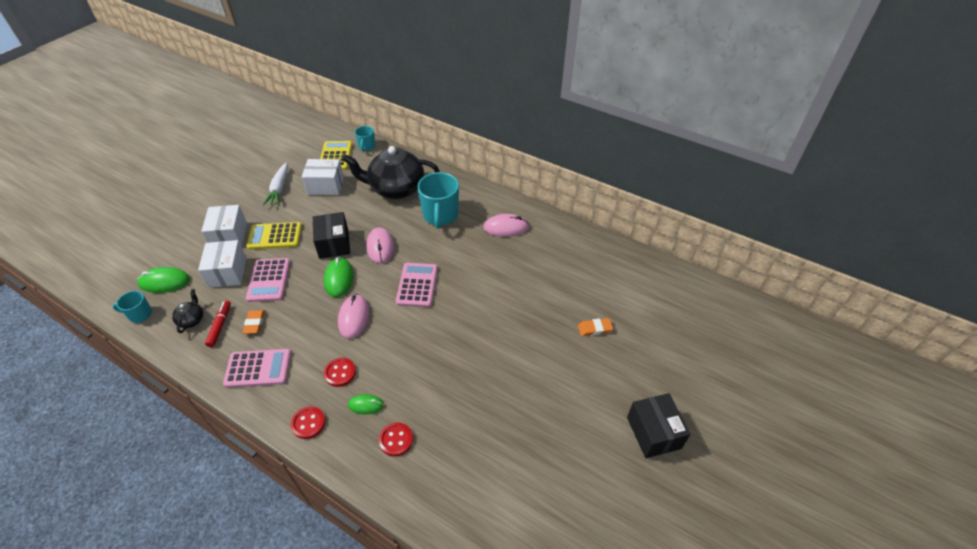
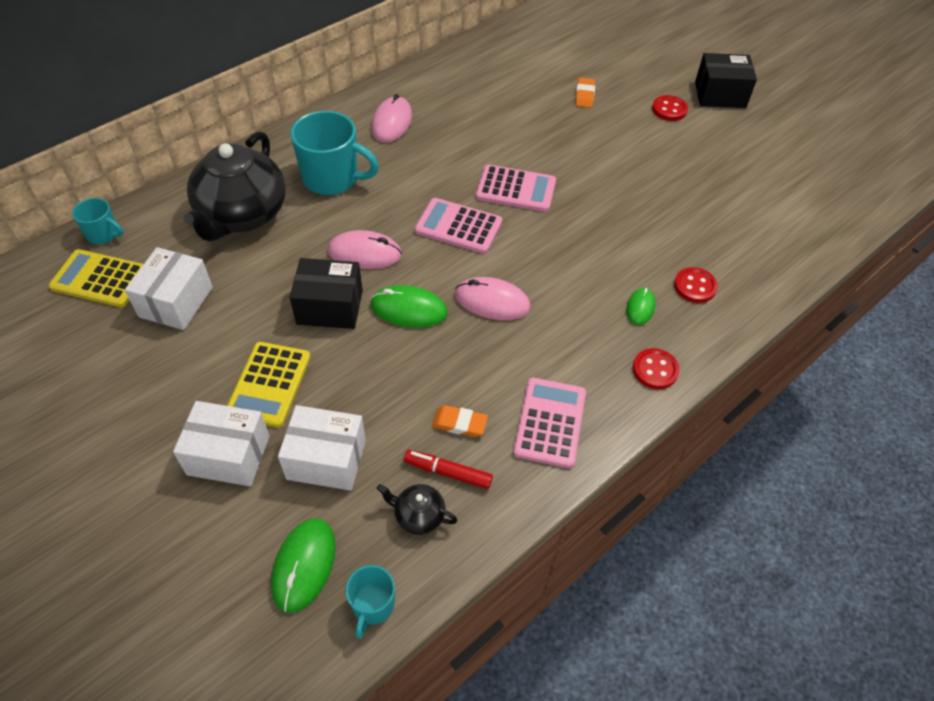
camera: 75 degrees left, 5 degrees up
pink calculator [246,258,290,302] -> pink calculator moved to [476,165,556,212]
white carrot [263,163,288,205] -> none
red button [324,358,356,387] -> red button moved to [652,95,688,121]

